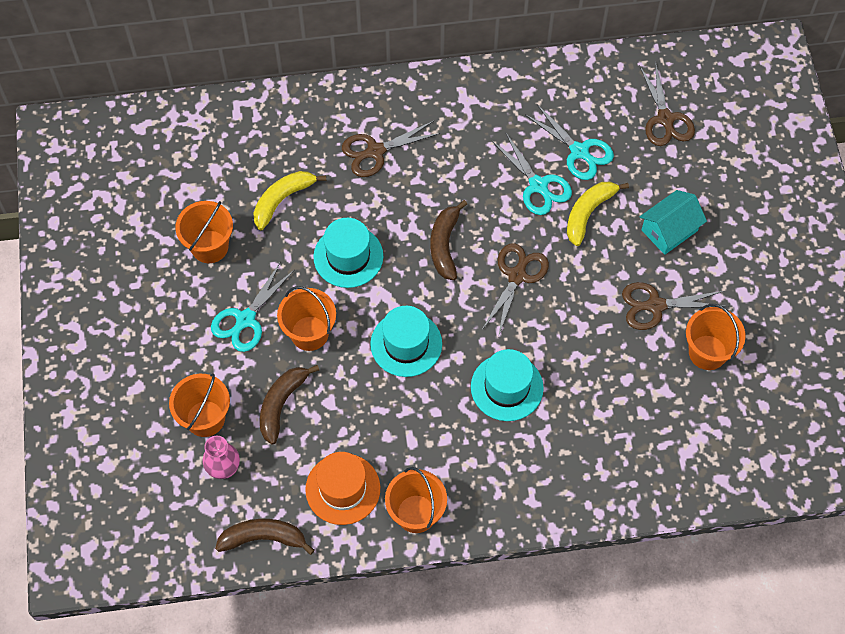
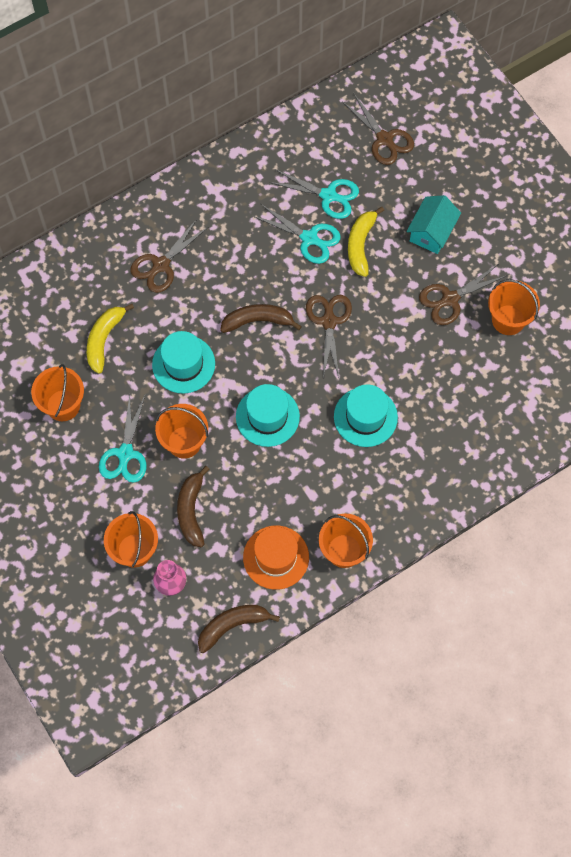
camera: 25 degrees left, 5 degrees up
brown banana [430,200,467,280] -> brown banana turned 105 degrees clockwise [220,304,302,333]

